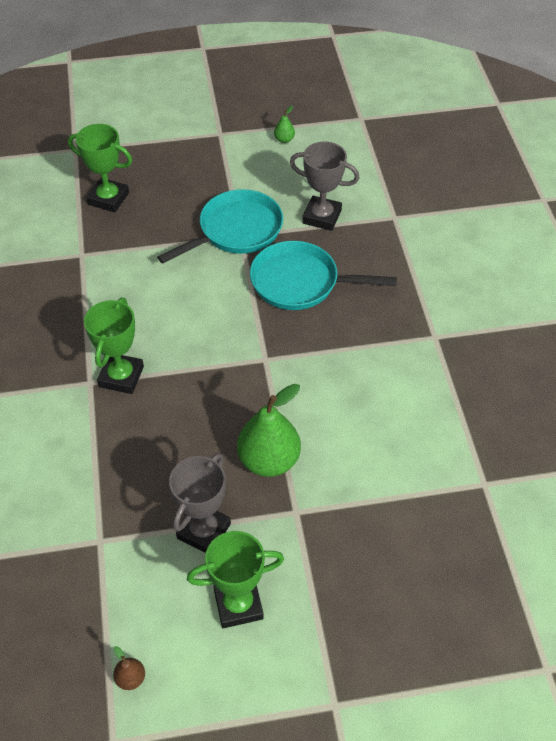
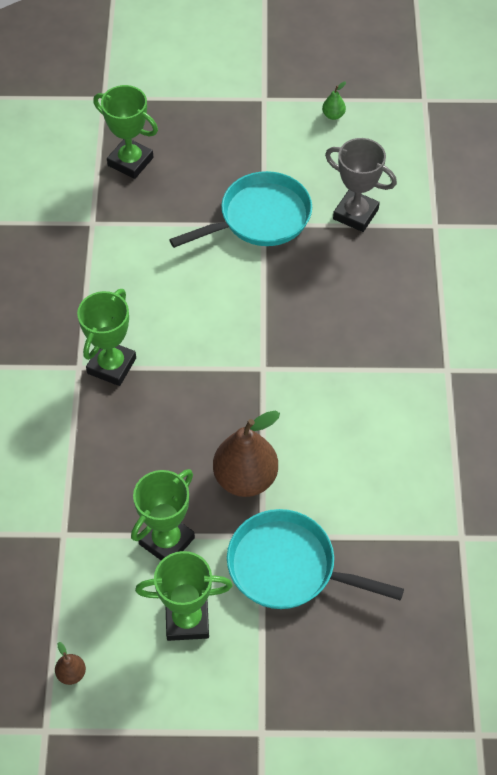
camera: 10 degrees right, 5 degrees up
grey trophy [169,453,231,553] -> green trophy [131,469,195,561]
green pear [237,384,301,477] -> brown pear [213,411,280,497]
turquoise pan [250,241,397,310] -> turquoise pan moved to [227,509,404,609]

